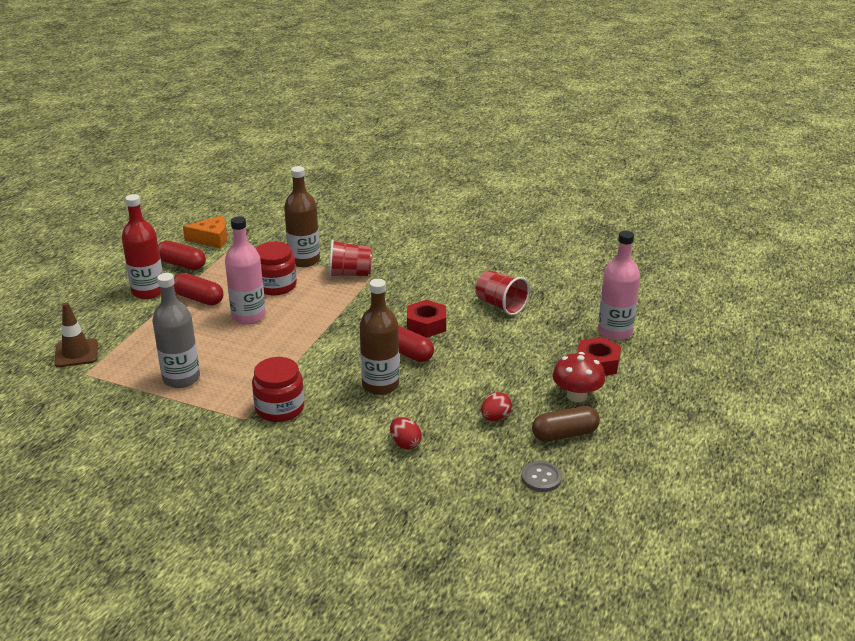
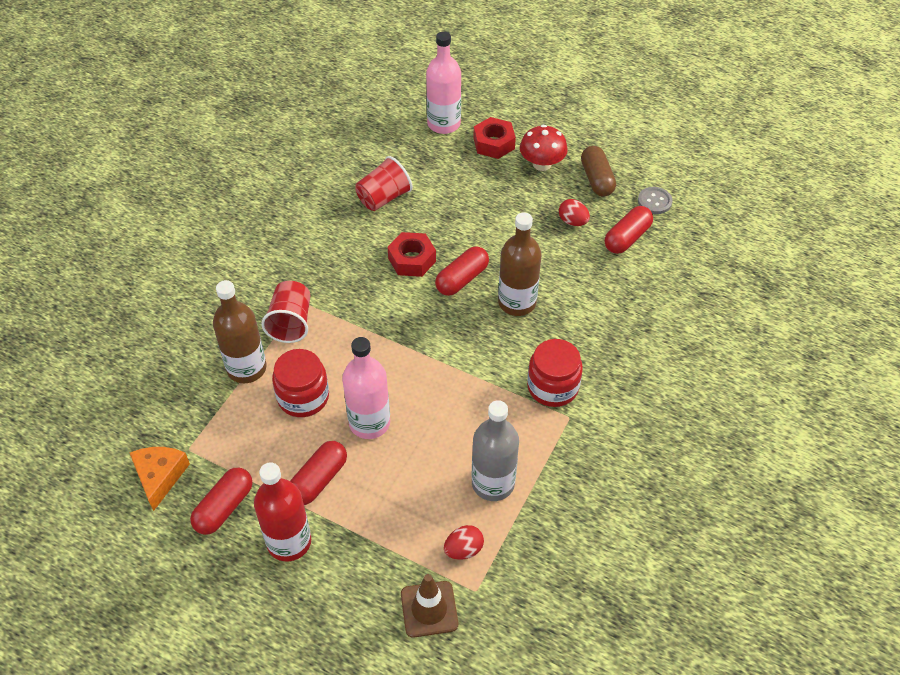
camera: 85 degrees left, 20 degrees up
red egg [390,417,422,449] -> red egg moved to [444,525,484,560]
none -> red capsule [605,206,653,254]

